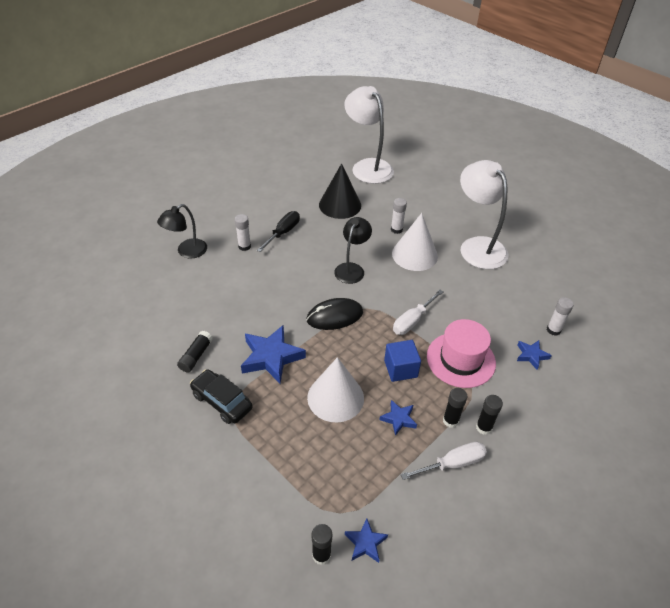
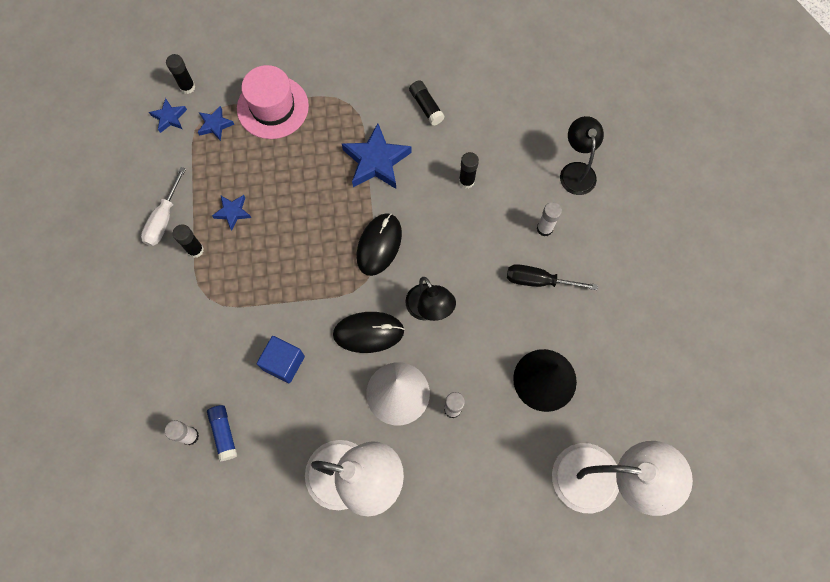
camera: 130 degrees right, 25 degrees up
black car [190,369,253,424] -> none
black screwdriver [257,211,300,252] -> black screwdriver turned 120 degrees clockwise [507,264,597,290]
white cone [307,357,364,423] -> none
blue cube [384,340,421,382] -> blue cube moved to [257,336,305,383]
white screwdriver [393,290,443,335] -> none
pink hat [427,319,496,388] -> pink hat moved to [237,65,309,139]
black glue stick [476,395,503,435] -> black glue stick moved to [459,152,479,189]
blue star [517,340,552,370] -> blue star moved to [198,106,234,141]
none -> blue glue stick [207,405,237,462]
none -> black mouse [333,312,405,353]

